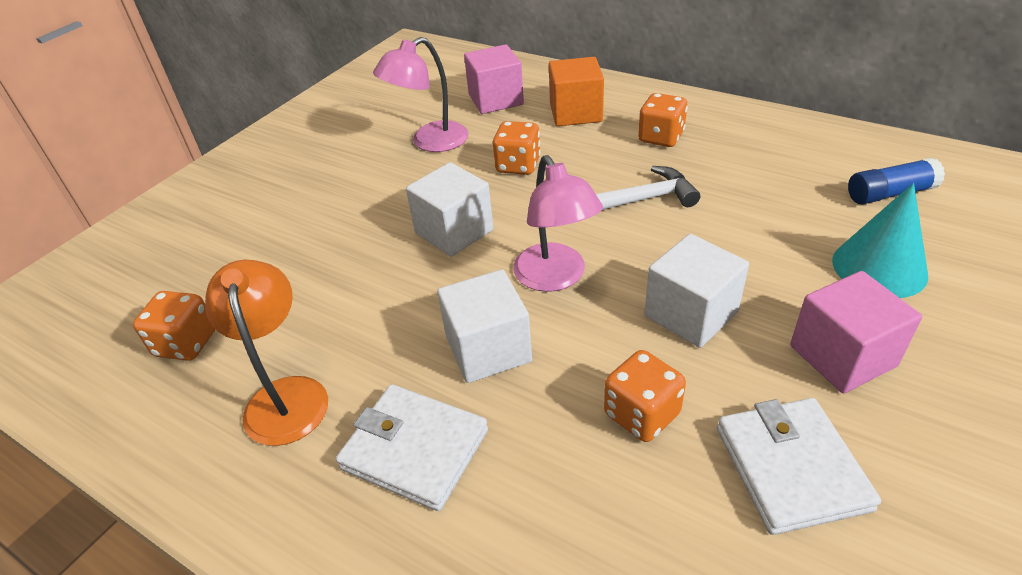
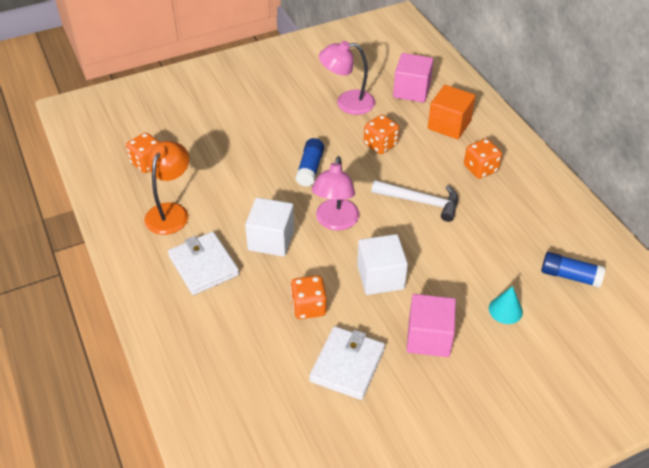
camera: 30 degrees right, 5 degrees up
white cube [406,162,493,257] -> blue glue stick [295,138,324,187]
turquoise cone [832,183,928,298] -> turquoise cone [489,286,523,324], size x0.60

